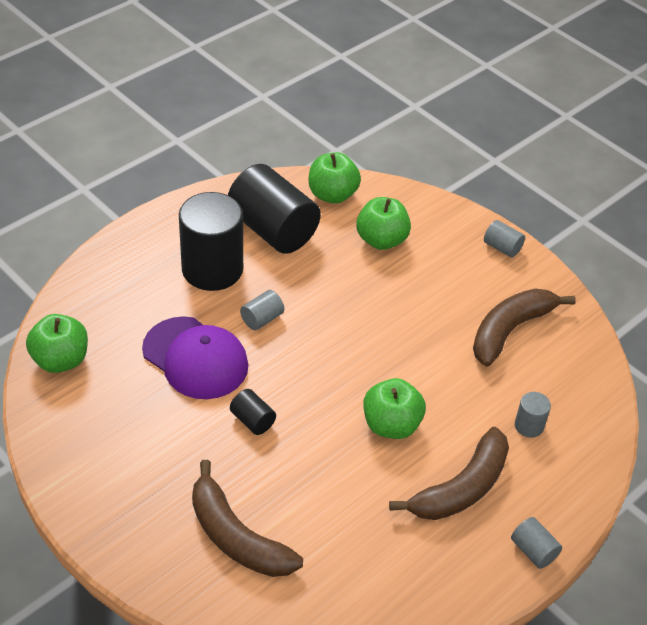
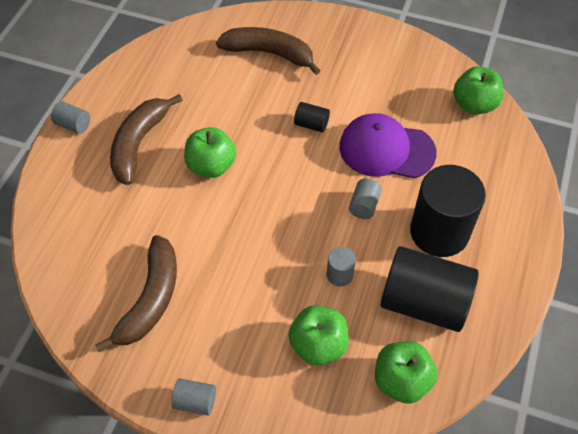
camera: 155 degrees right, 10 degrees up
grey cylinder [515,392,551,438] -> grey cylinder moved to [327,247,356,286]

